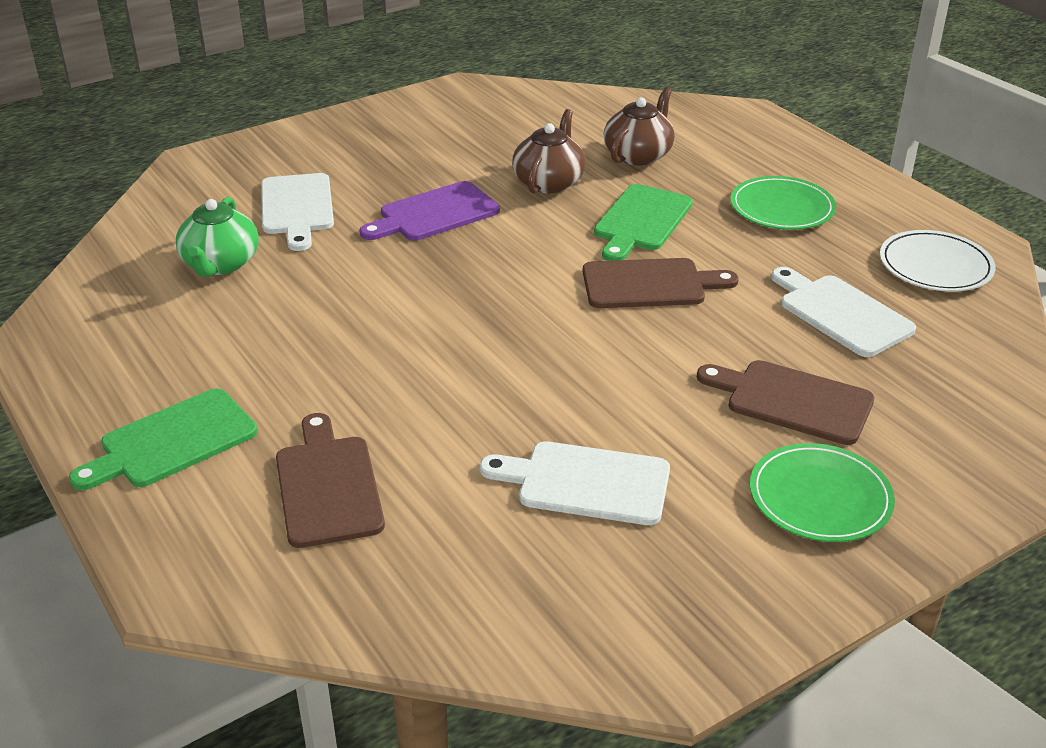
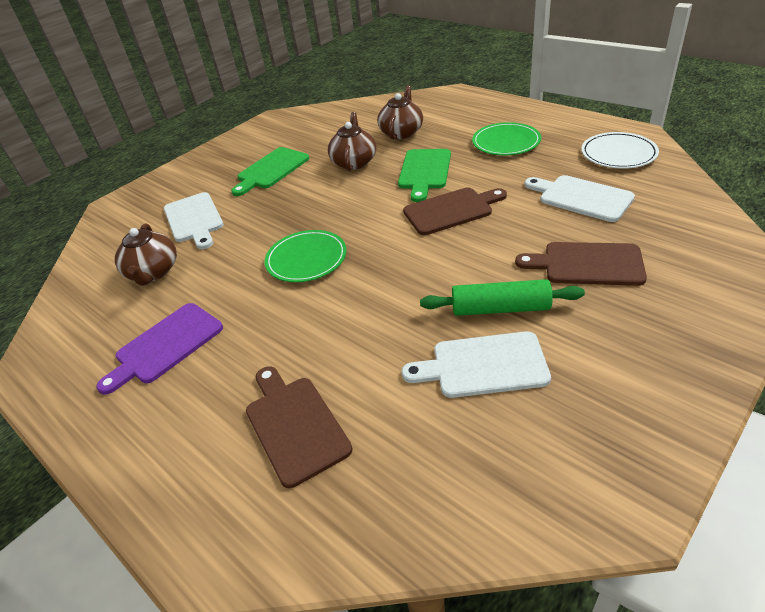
camera: 10 degrees left, 5 degrees up
green cutting board [69,388,258,490] -> green cutting board moved to [231,147,309,196]
green teapot [176,197,259,277] -> brown teapot [115,223,177,286]
purple cutting board [359,181,500,240] -> purple cutting board moved to [96,303,223,395]
green plate [750,443,895,542] -> green plate moved to [265,230,347,282]
none -> green rolling pin [420,279,585,316]

